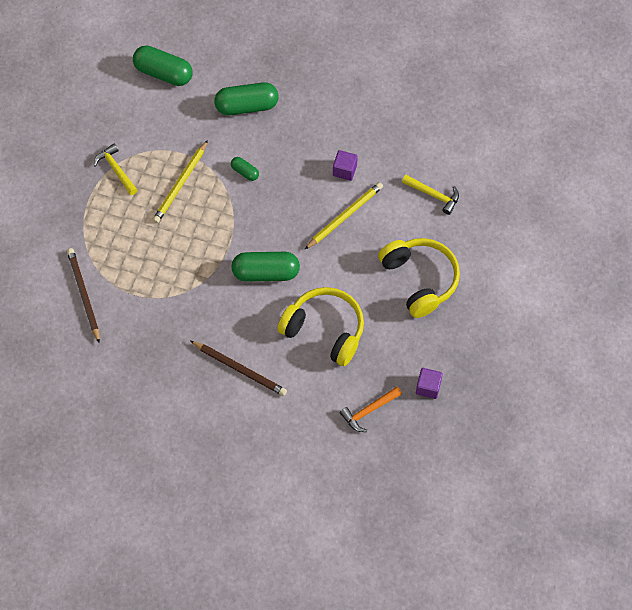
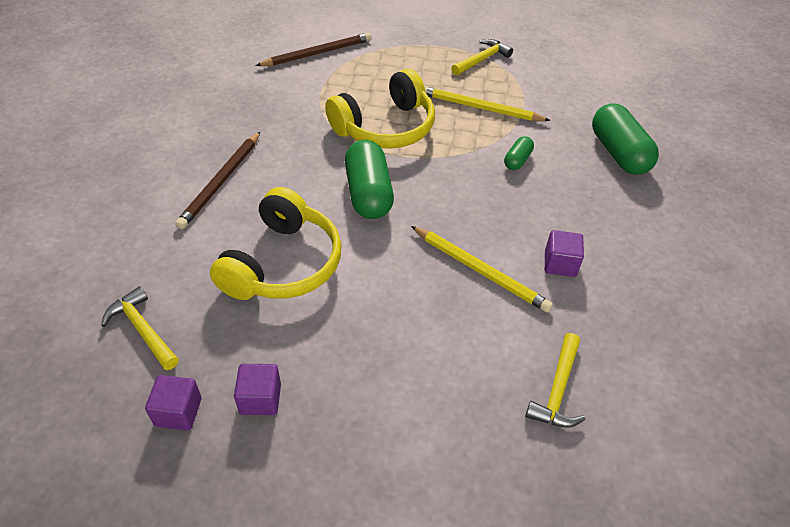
camera: 80 degrees right, 15 degrees down
green capsule [133,45,193,86] -> none
orange hammer [340,386,402,432] -> yellow hammer [101,286,179,370]
yellow headphones [378,238,460,318] -> yellow headphones moved to [325,69,435,149]
none -> purple cube [234,364,281,415]

